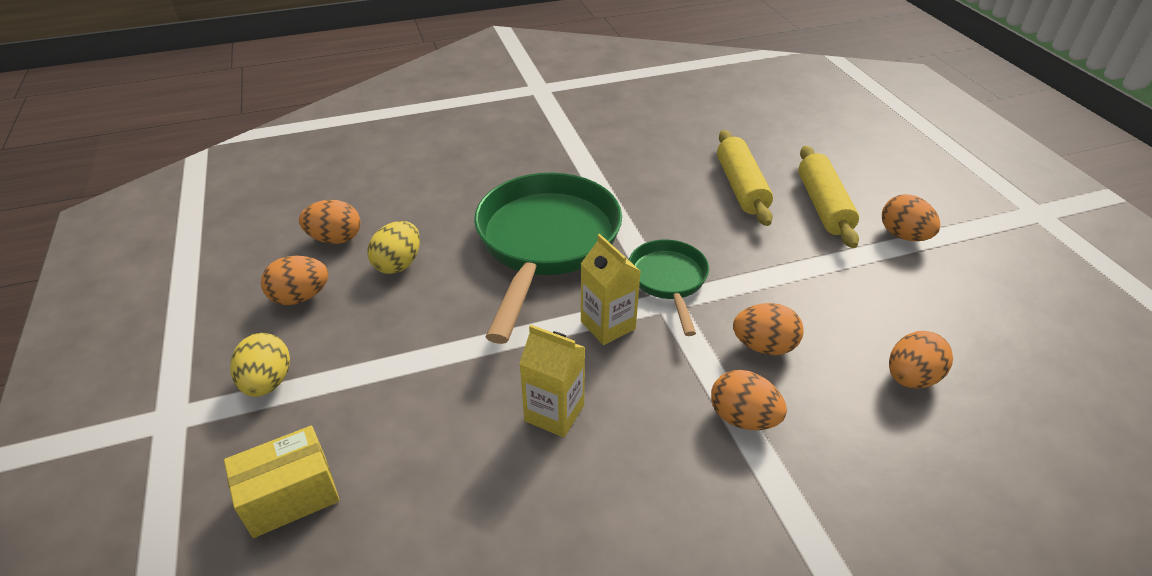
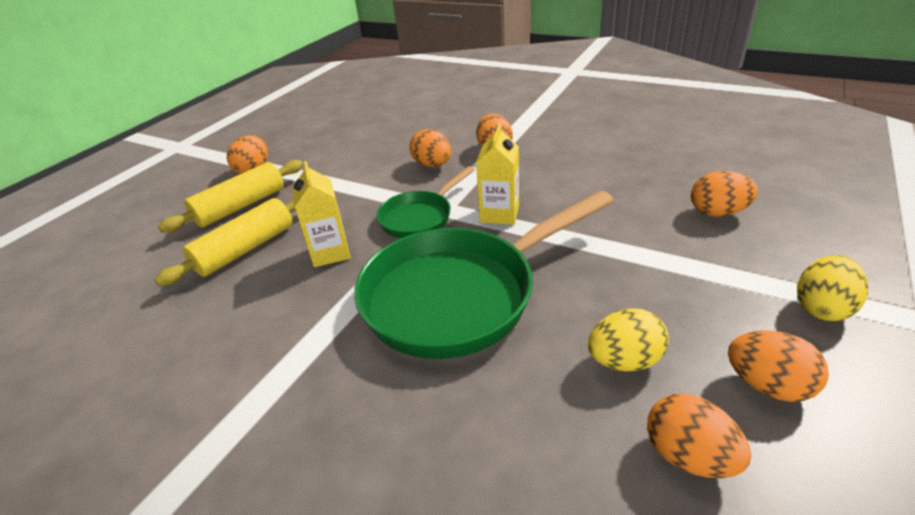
camera: 130 degrees left, 5 degrees down
yellow box [224,426,340,538] -> none
yellow carton [519,325,585,437] -> yellow carton moved to [292,161,351,267]
orange egg [889,331,953,389] -> orange egg moved to [691,171,758,217]

